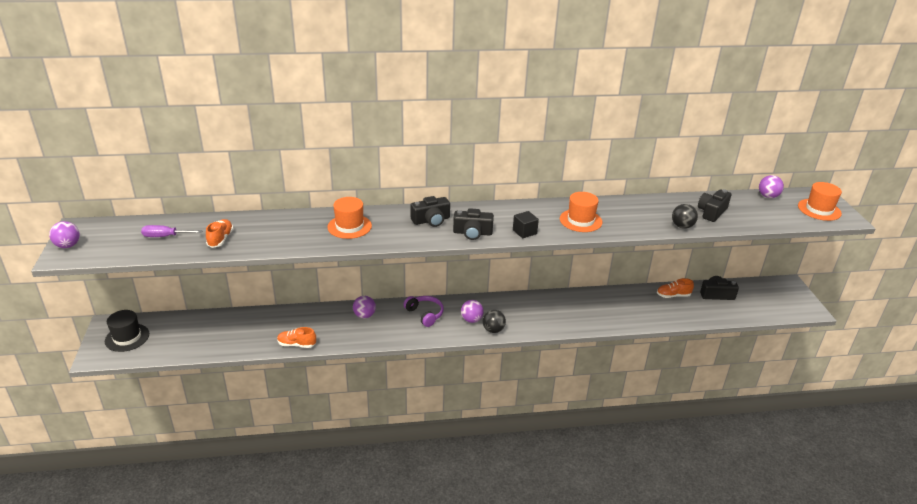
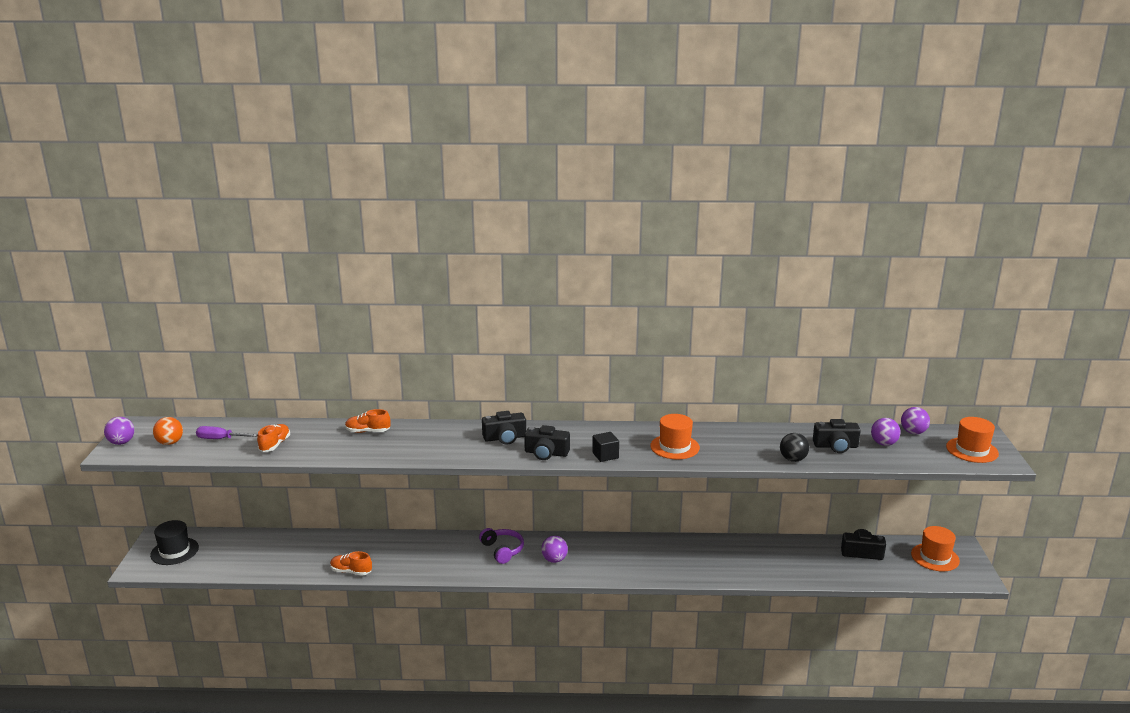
camera: 10 degrees right, 10 degrees down
orange hat [328,197,372,239] -> orange hat moved to [911,526,960,571]
purple ball [353,296,376,318] -> purple ball moved to [871,418,900,446]
black ball [483,310,506,333] -> none
orange shoe [657,278,694,298] -> orange shoe moved to [345,409,390,433]
black camera [698,189,731,222] -> black camera turned 135 degrees counterclockwise [813,419,861,453]
none -> orange ball [153,417,183,445]

